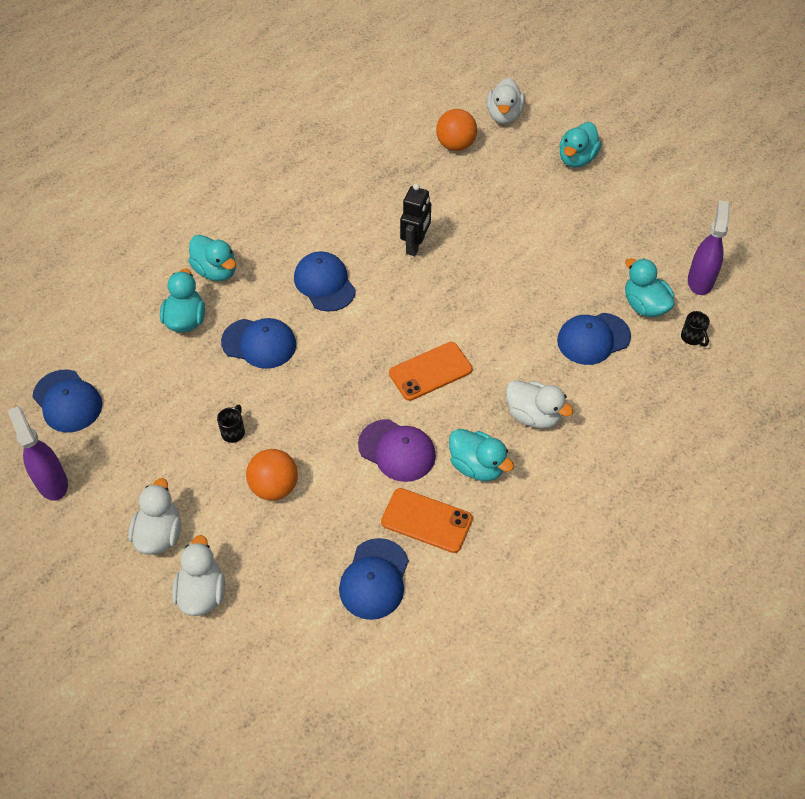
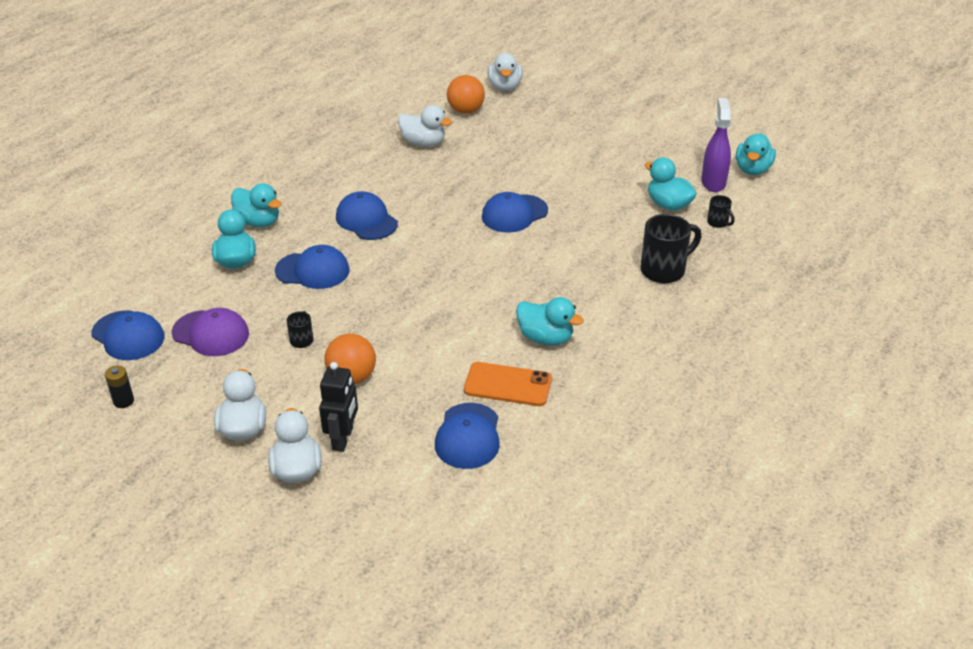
camera: 10 degrees left, 15 degrees down
purple spray bottle [7,406,68,500] -> black battery [105,365,134,408]
purple cap [358,419,436,482] -> purple cap moved to [172,308,249,356]
orange phone [389,342,473,401] -> none
black robot [400,184,431,256] -> black robot moved to [319,362,358,452]
white duck [506,380,574,428] -> white duck moved to [398,105,452,147]
blue cap [557,313,631,365] -> blue cap moved to [482,192,548,233]
turquoise duck [559,122,601,167] -> turquoise duck moved to [736,133,776,175]
none -> black mug [641,214,701,283]

